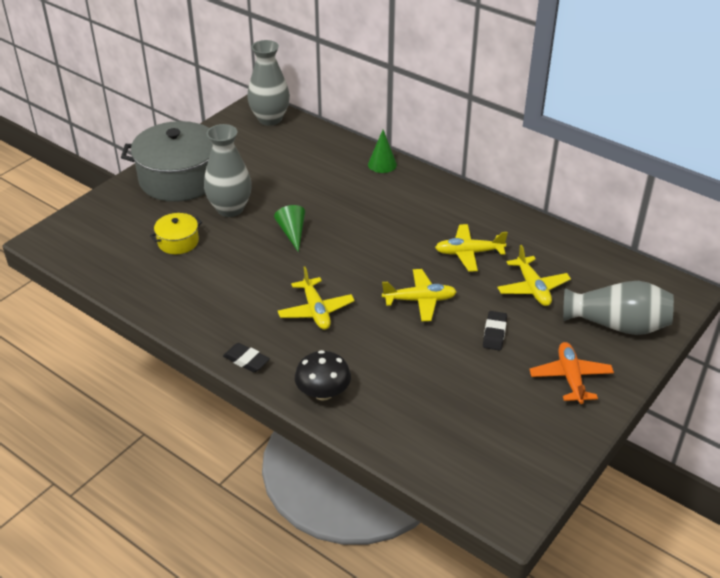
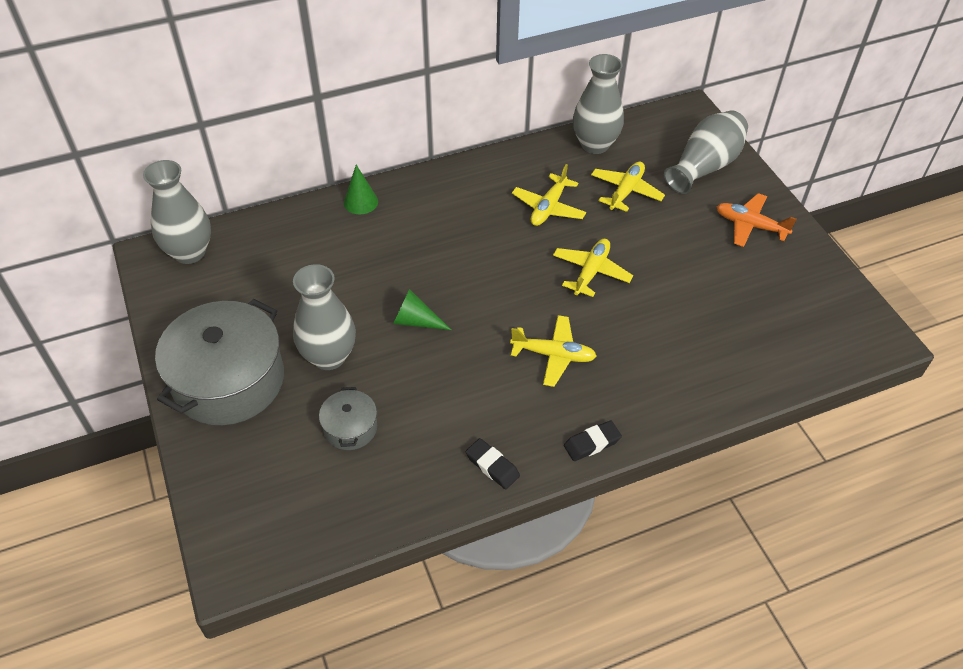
camera: 60 degrees left, 10 degrees up
yellow pot [150,213,202,254] -> grey pot [319,387,377,450]
black mushroom [295,350,351,400] -> none
black eraser [483,311,507,350] -> black eraser moved to [466,438,520,489]
yellow plane [497,245,571,306] -> yellow plane turned 75 degrees counterclockwise [591,162,665,212]
none -> grey vase [573,54,624,154]

